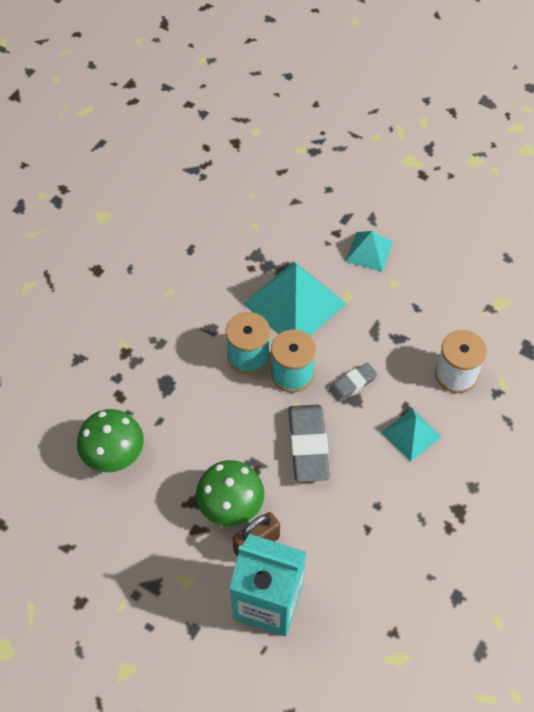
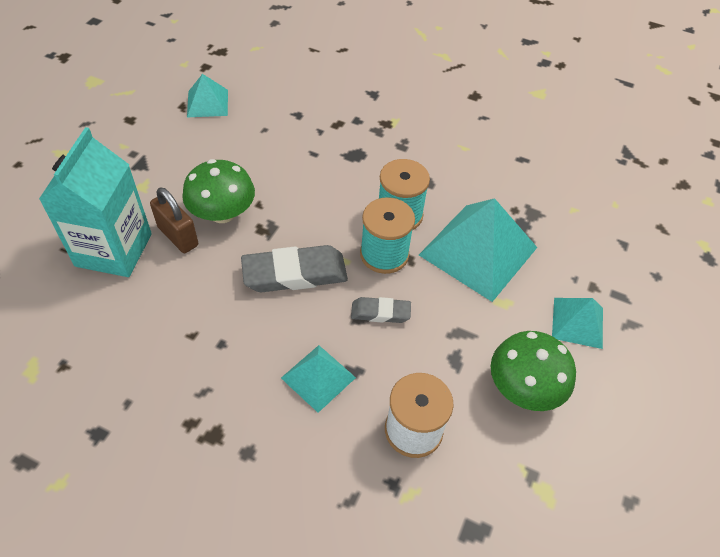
camera: 80 degrees right, 5 degrees down
green mushroom [77,409,144,472] -> green mushroom moved to [491,331,576,411]
grey eraser [329,362,378,402] -> grey eraser turned 45 degrees counterclockwise [351,297,411,323]
none -> turquoise pyramid [187,74,228,117]

